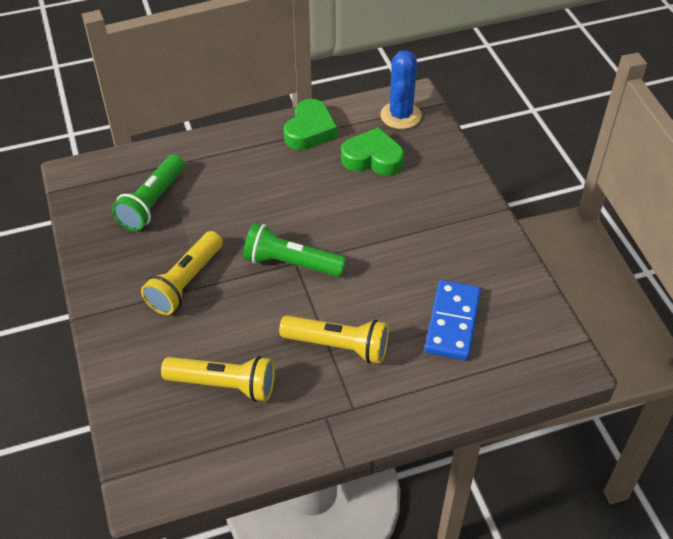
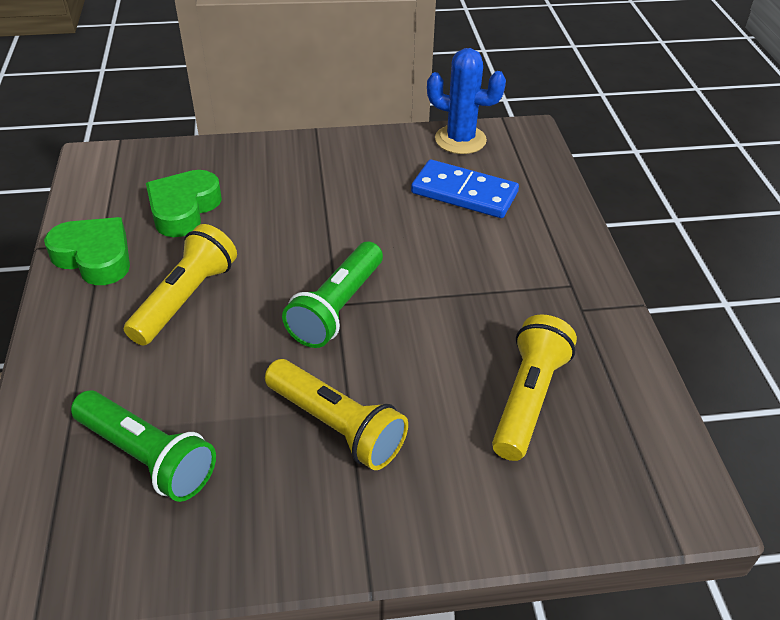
camera: 80 degrees left, 5 degrees down
yellow flashlight [279,315,389,364] -> yellow flashlight moved to [124,224,237,345]
blue cactus [380,50,422,129] -> blue cactus moved to [427,48,506,154]

